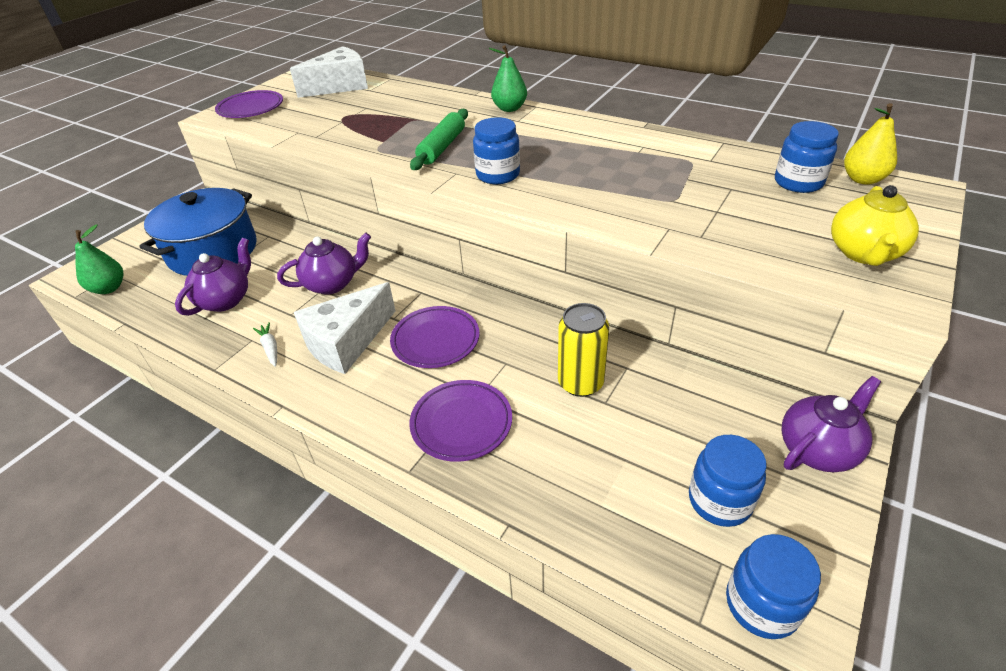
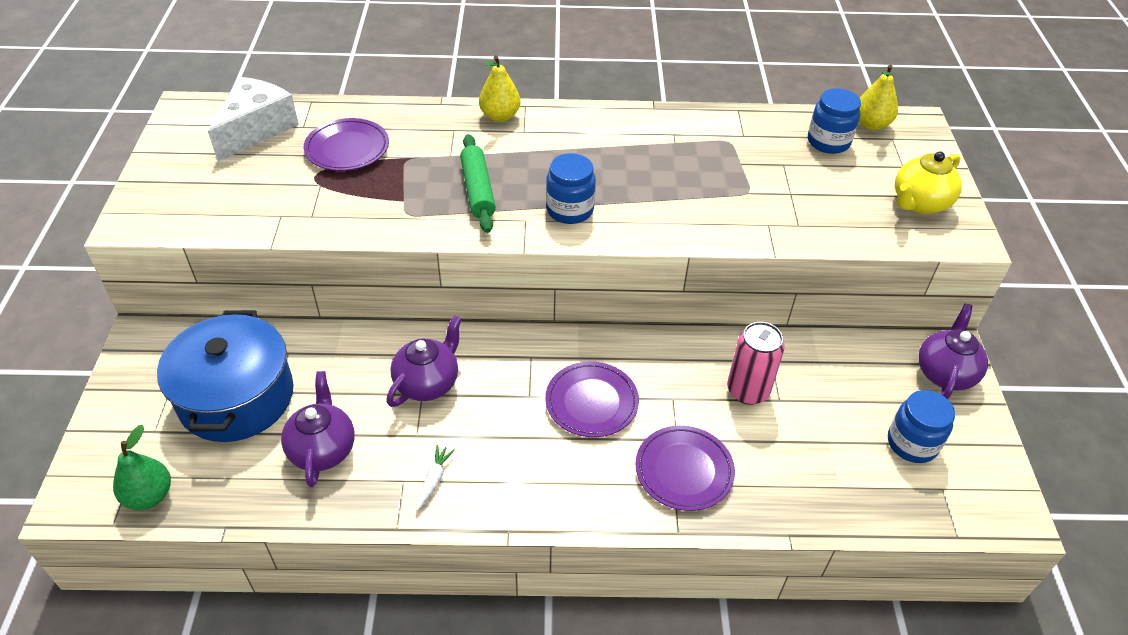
camera: 35 degrees left, 5 degrees up
purple plate [215,90,283,118] -> purple plate moved to [304,118,389,171]
white carrot [253,322,277,367] -> white carrot turned 75 degrees clockwise [416,445,455,511]
white cheese [294,282,396,374] -> none
green pear [489,45,527,112] -> yellow pear [479,55,521,122]
yellow can [558,303,609,397] -> pink can [727,322,785,405]
blue jar [726,534,821,639] -> none
yellow teapot [831,185,919,266] -> yellow teapot turned 60 degrees clockwise [895,151,962,214]

